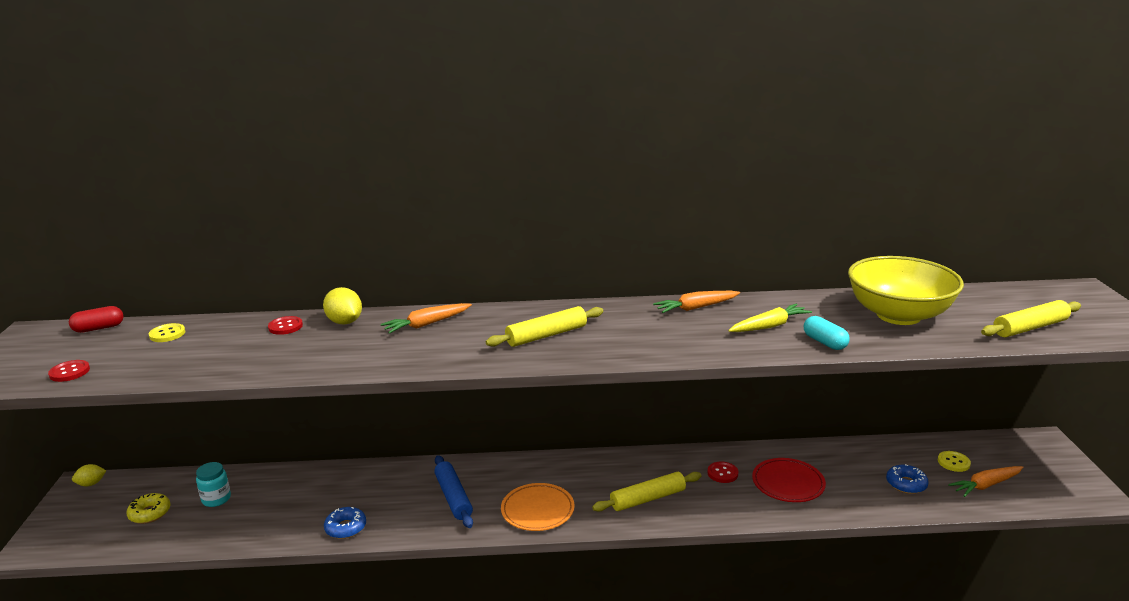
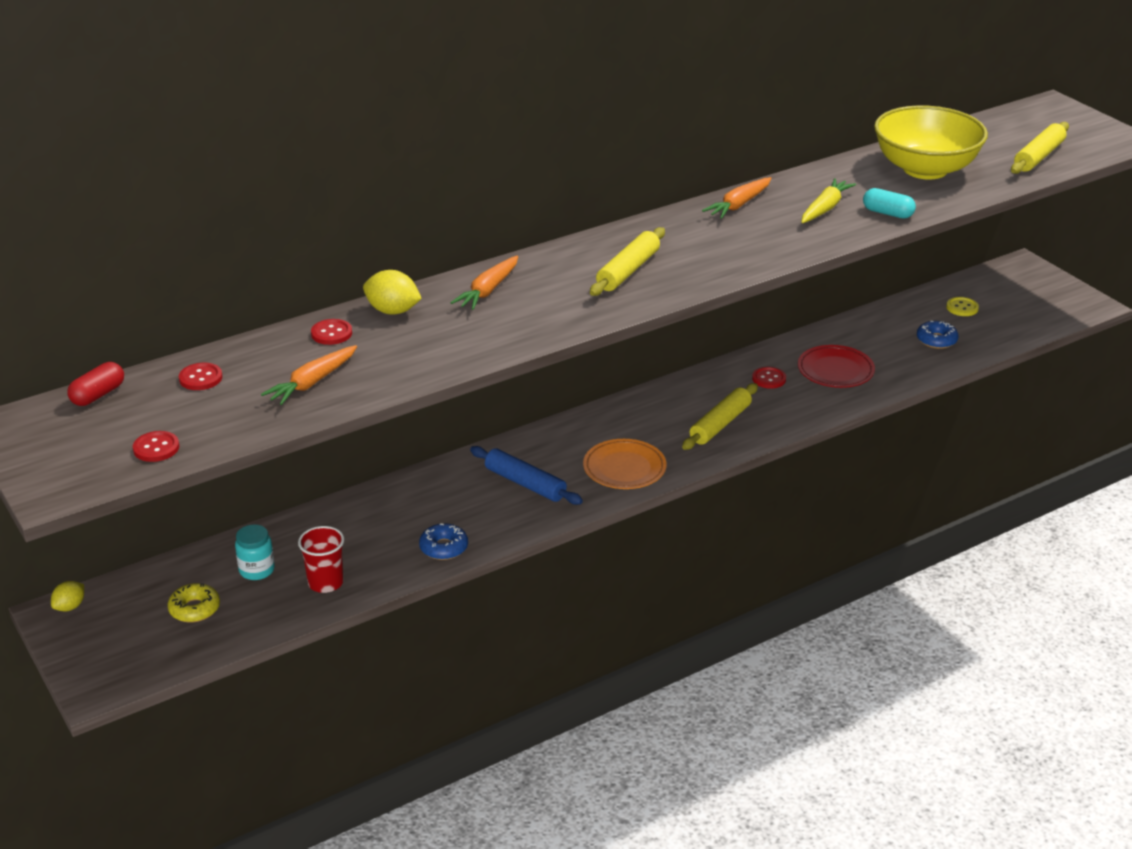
camera: 30 degrees left, 10 degrees up
yellow button [149,323,185,342] -> red button [179,363,222,390]
orange carrot [948,466,1023,497] -> orange carrot moved to [261,345,357,405]
none -> red cup [298,526,344,593]

